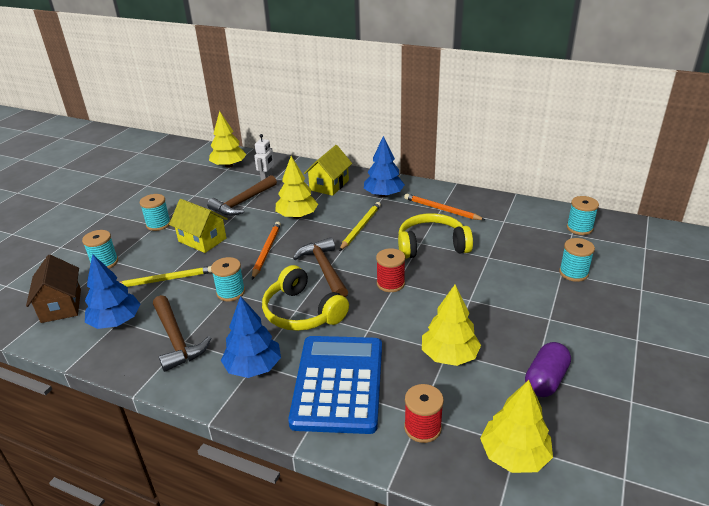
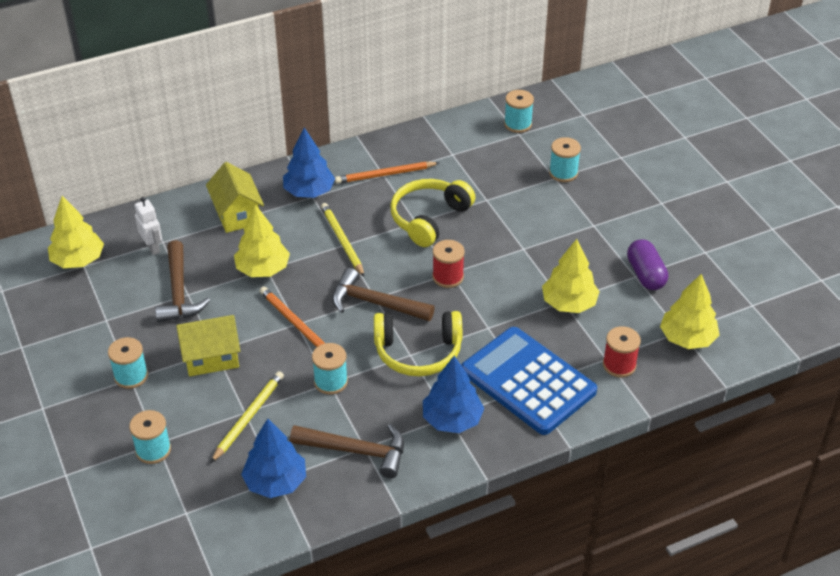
camera: 50 degrees left, 10 degrees up
brown house [26,255,81,323] -> none

